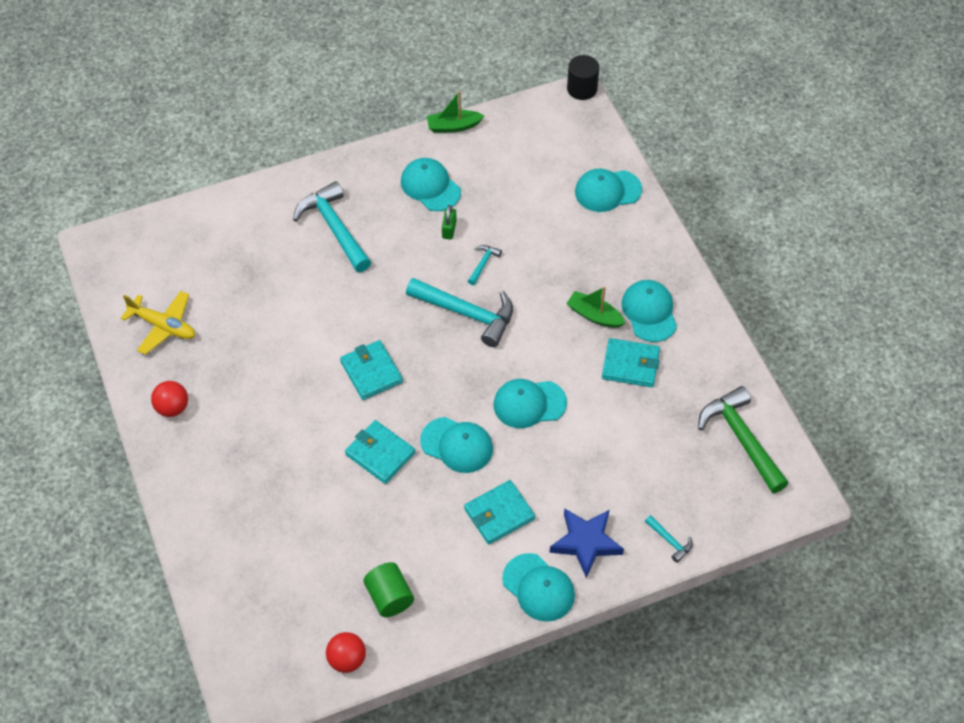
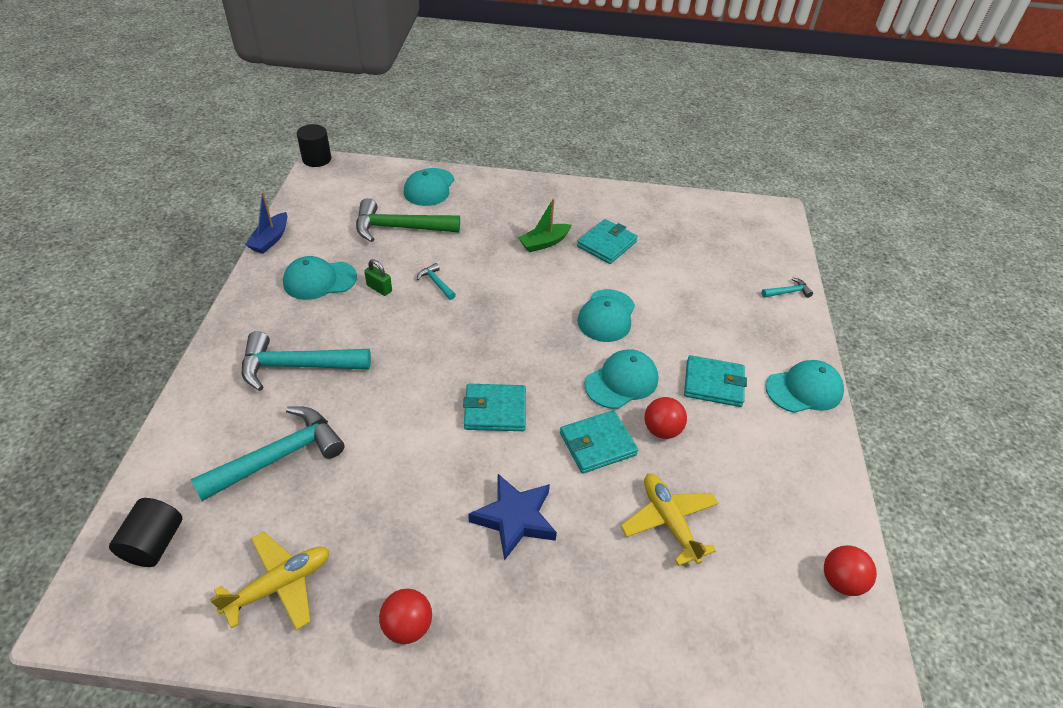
camera: 65 degrees left, 10 degrees down
green cylinder [363,562,414,617] -> none
turquoise hammer [406,278,513,347] -> turquoise hammer moved to [191,406,344,501]
green boat [427,91,485,133] -> blue boat [245,192,288,254]
turquoise wallet [464,480,535,544] -> turquoise wallet turned 75 degrees counterclockwise [684,355,747,407]
blue star [550,508,624,578] -> blue star moved to [468,474,557,561]
turquoise cap [621,280,677,342] -> none
green hammer [698,386,789,493] -> green hammer moved to [356,198,460,242]
none -> black cylinder [109,498,182,567]
none -> yellow plane [621,474,719,566]
none -> red ball [644,397,687,439]

